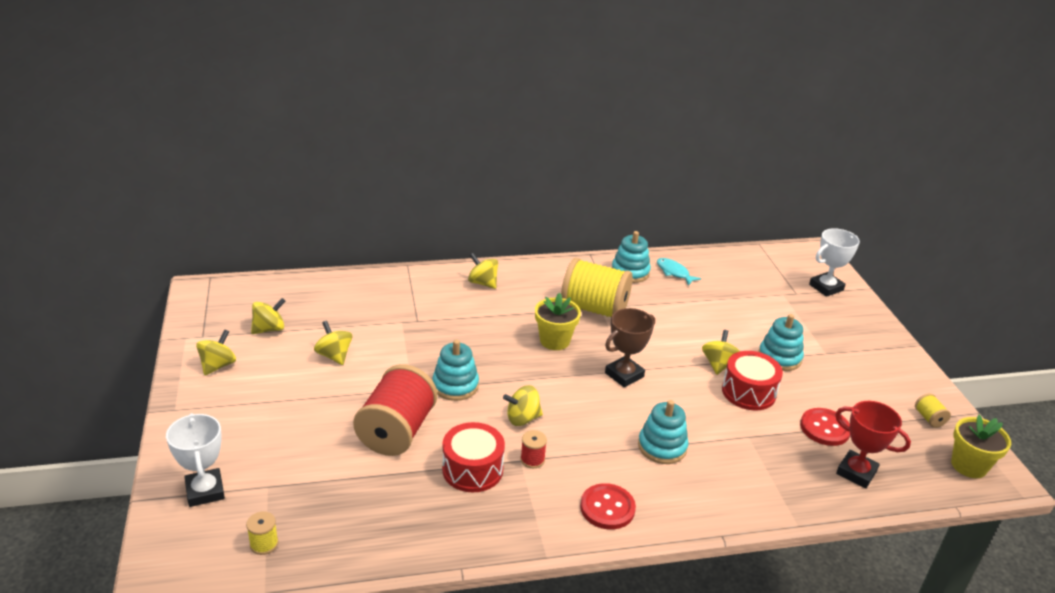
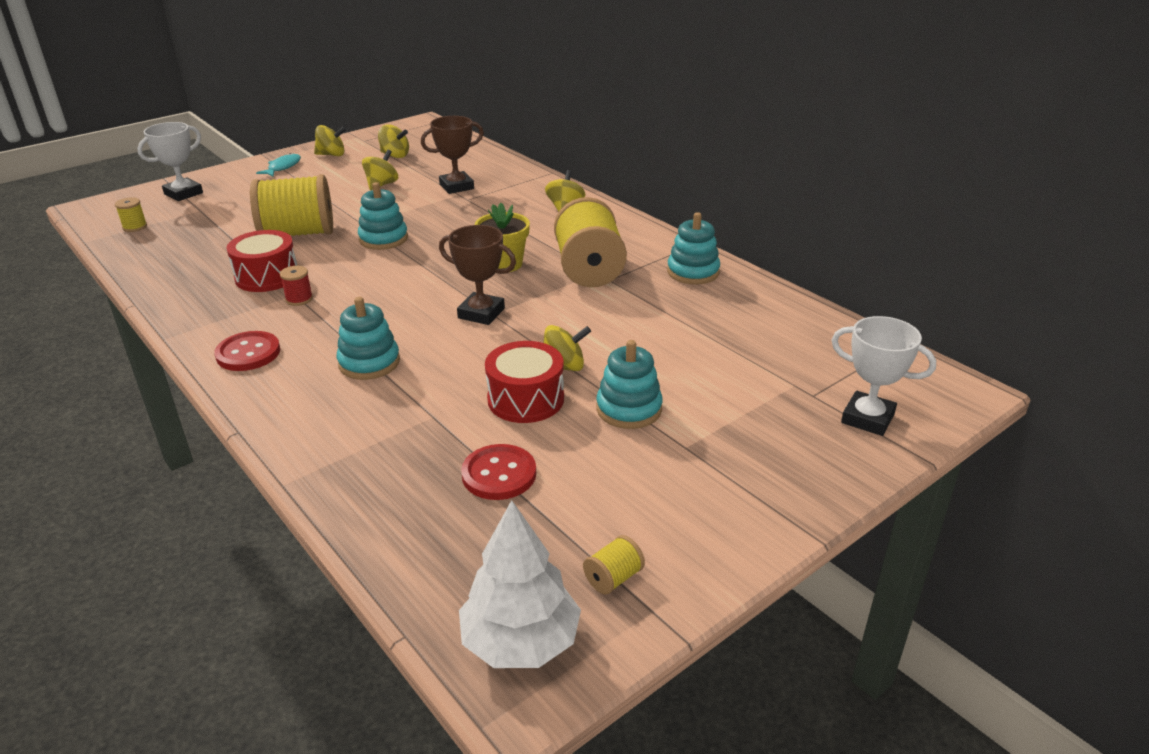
camera: 65 degrees right, 0 degrees up
red spool [353,364,437,456] -> yellow spool [250,174,333,236]
yellow spinning top [503,385,543,426] -> none
turquoise fish [657,258,701,286] -> turquoise fish moved to [256,153,301,176]
red trophy [835,401,911,488] -> none
yellow flower pot [951,415,1011,478] -> white tree [459,500,581,668]
none -> brown trophy [421,116,484,194]

